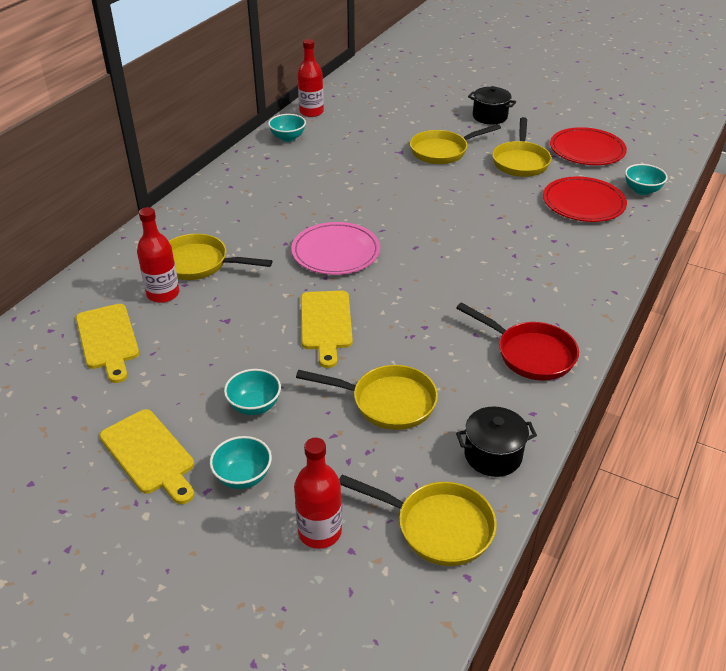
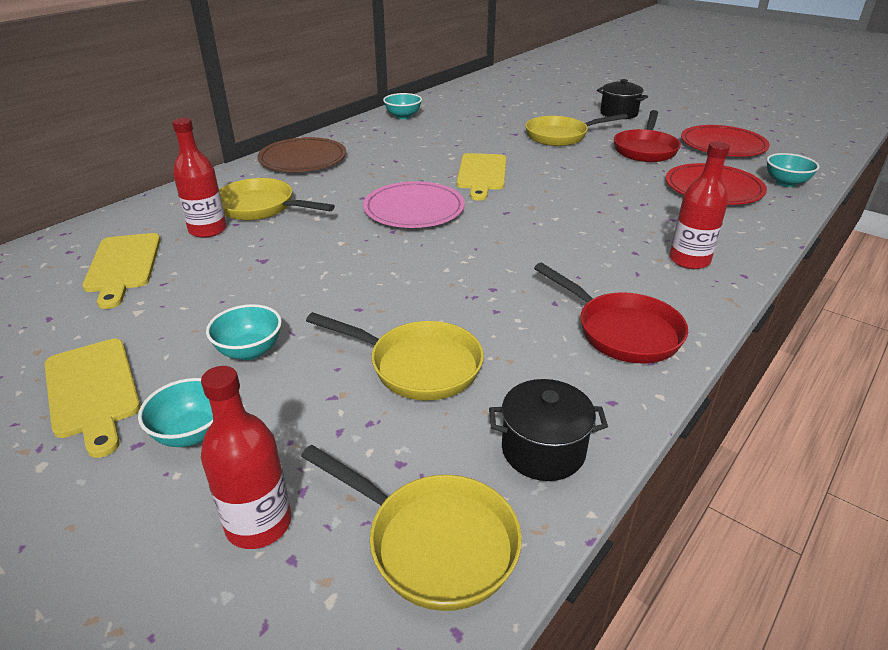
camera: 10 degrees right, 5 degrees down
red bottle [297,39,324,117] -> red bottle moved to [670,142,730,269]
yellow cutting board [301,291,353,368] -> yellow cutting board moved to [457,153,506,201]
yellow pan [492,117,552,177] -> red pan [614,110,681,162]
none -> brown plate [257,137,346,172]

